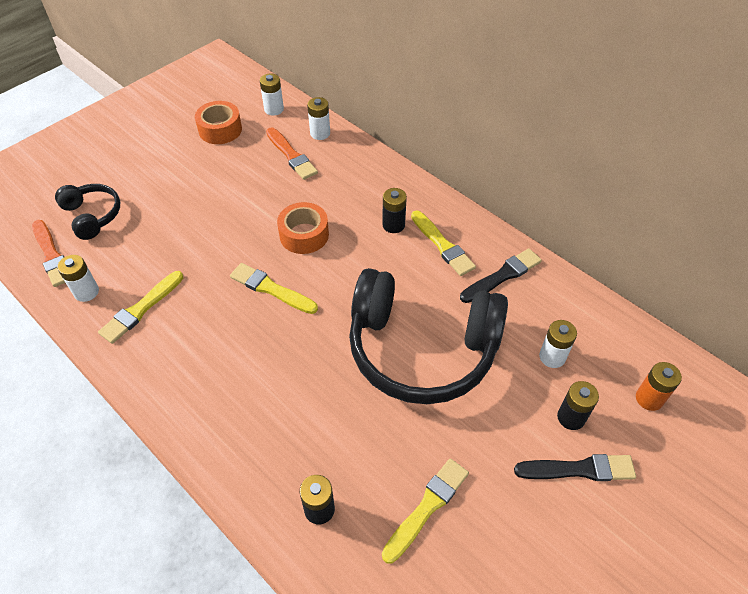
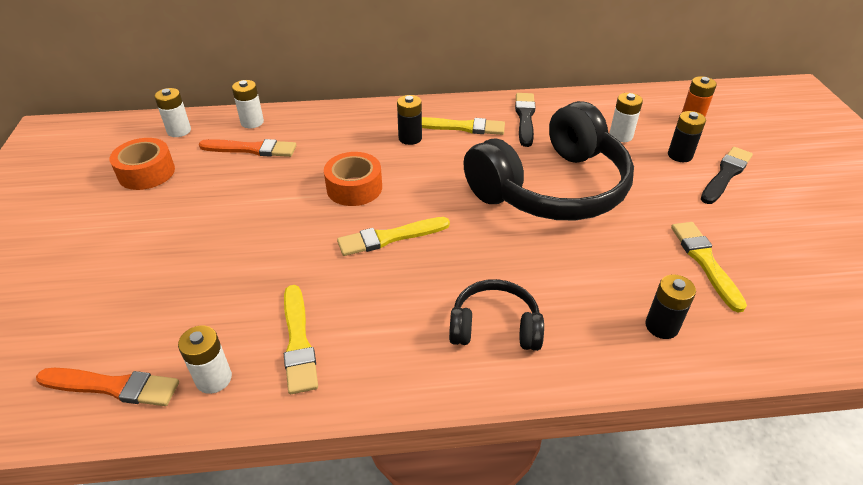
camera: 50 degrees left, 10 degrees down
black headphones [55,184,120,240] -> black headphones moved to [449,279,544,351]

